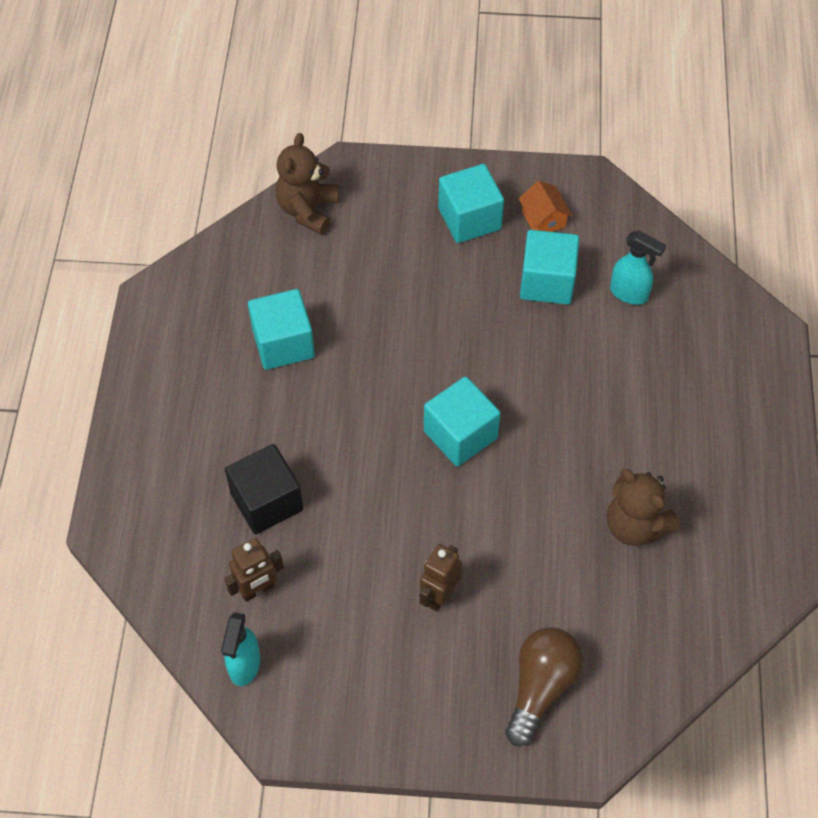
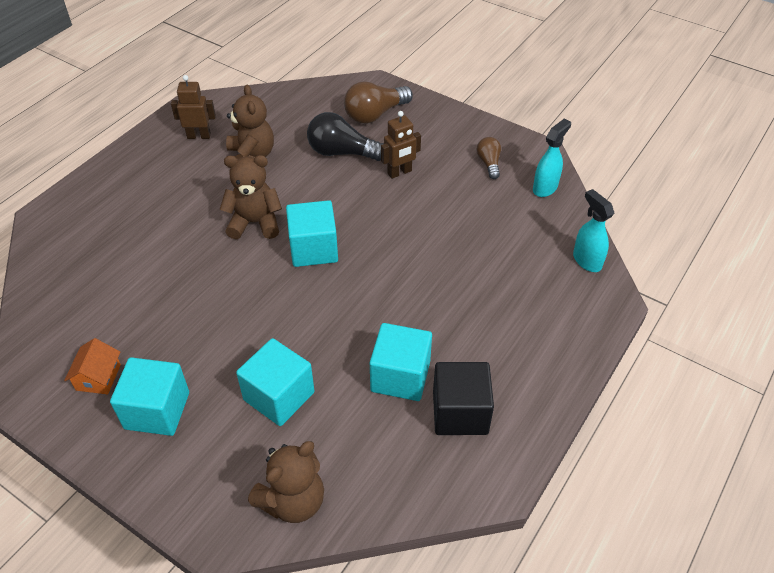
camera: 150 degrees left, 10 degrees down
brown robot [224,538,284,602] -> brown robot moved to [171,75,216,139]
black cube [225,444,303,534] -> black cube moved to [433,362,494,435]
turquoise cube [520,230,579,305] -> turquoise cube moved to [236,338,314,426]
turquoise spray bottle [610,230,666,305] -> turquoise spray bottle moved to [573,189,614,272]
none -> brown teddy bear [220,155,282,239]
none -> black light bulb [307,112,383,161]
none -> brown light bulb [476,137,501,179]

